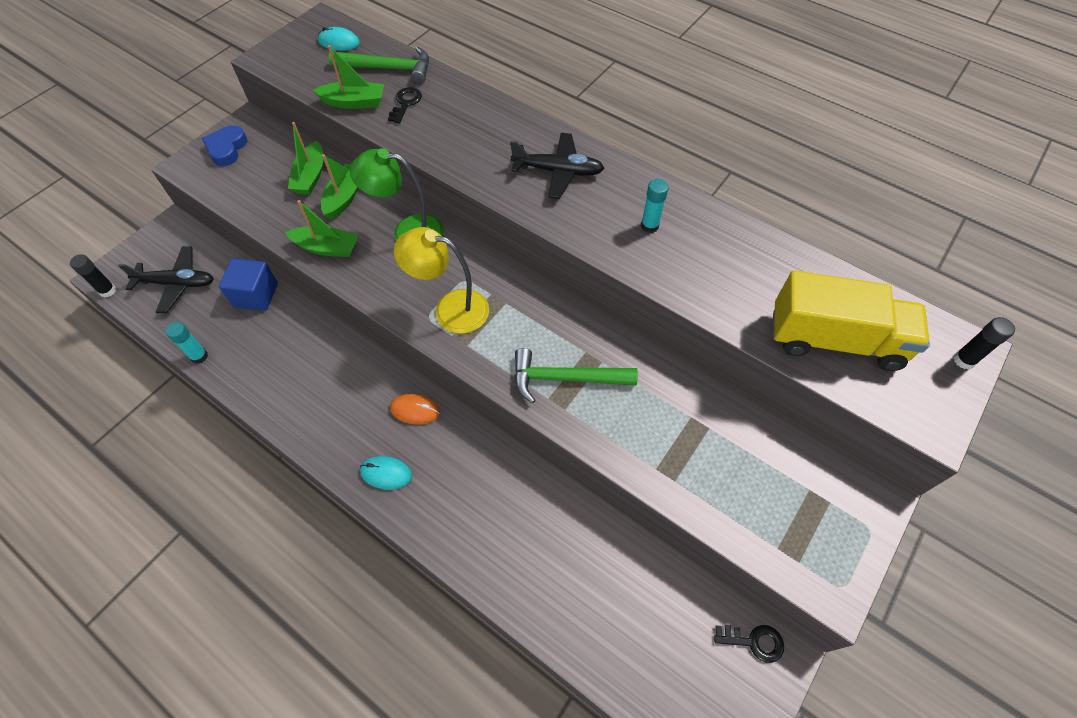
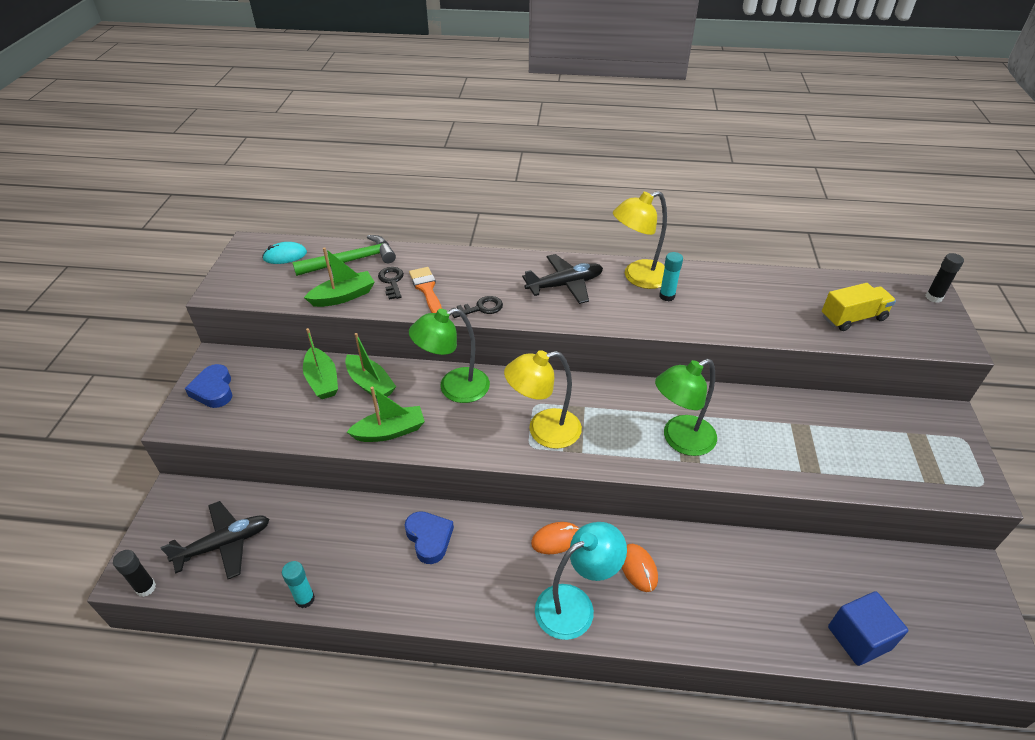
camera: 30 degrees left, 15 degrees down
blue cube [219,258,278,311] -> blue cube moved to [828,591,909,666]
green boat [321,154,358,219] -> green boat turned 150 degrees clockwise [345,333,396,399]
turquoise mouse [360,456,412,490] -> turquoise lamp [535,522,627,640]
green hammer [514,348,638,403] -> green lamp [655,359,717,456]
black key [714,624,784,663] -> black key moved to [452,296,503,318]
yellow truck [773,270,930,371] -> yellow truck [822,283,896,331], size x0.61
none -> blue heart [405,511,454,564]
none -> orange brush [409,267,442,313]
none -> yellow lamp [613,191,667,289]
none -> orange mouse [622,544,658,592]

